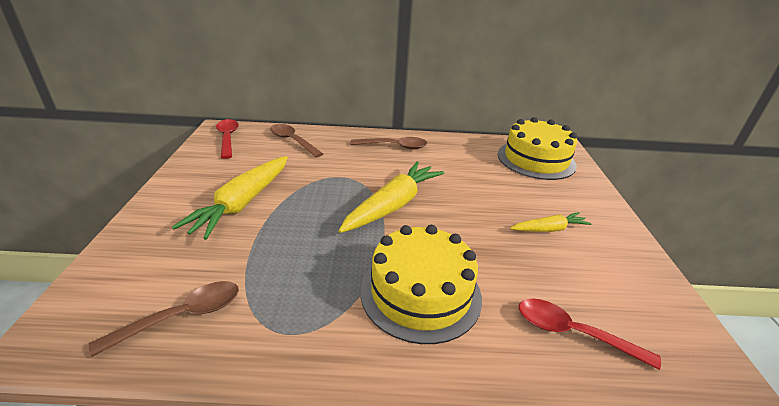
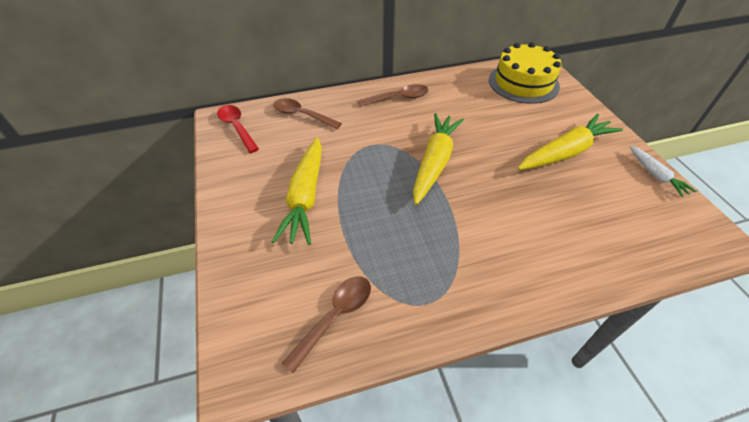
camera: 15 degrees left, 15 degrees up
yellow cake [361,225,482,344] -> none
yellow carrot [510,212,591,232] -> yellow carrot [518,114,623,170], size x1.83
red spoon [519,299,661,370] -> none
none -> white carrot [629,146,696,197]

